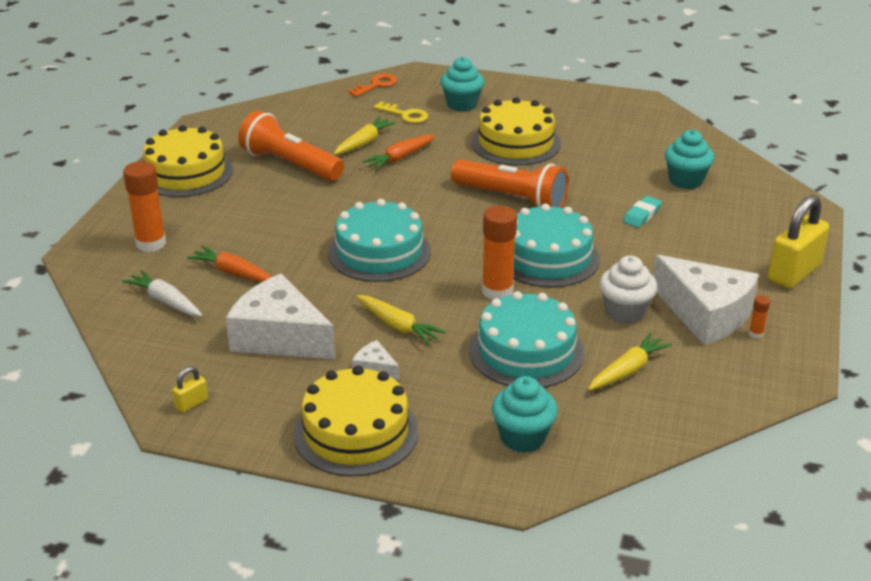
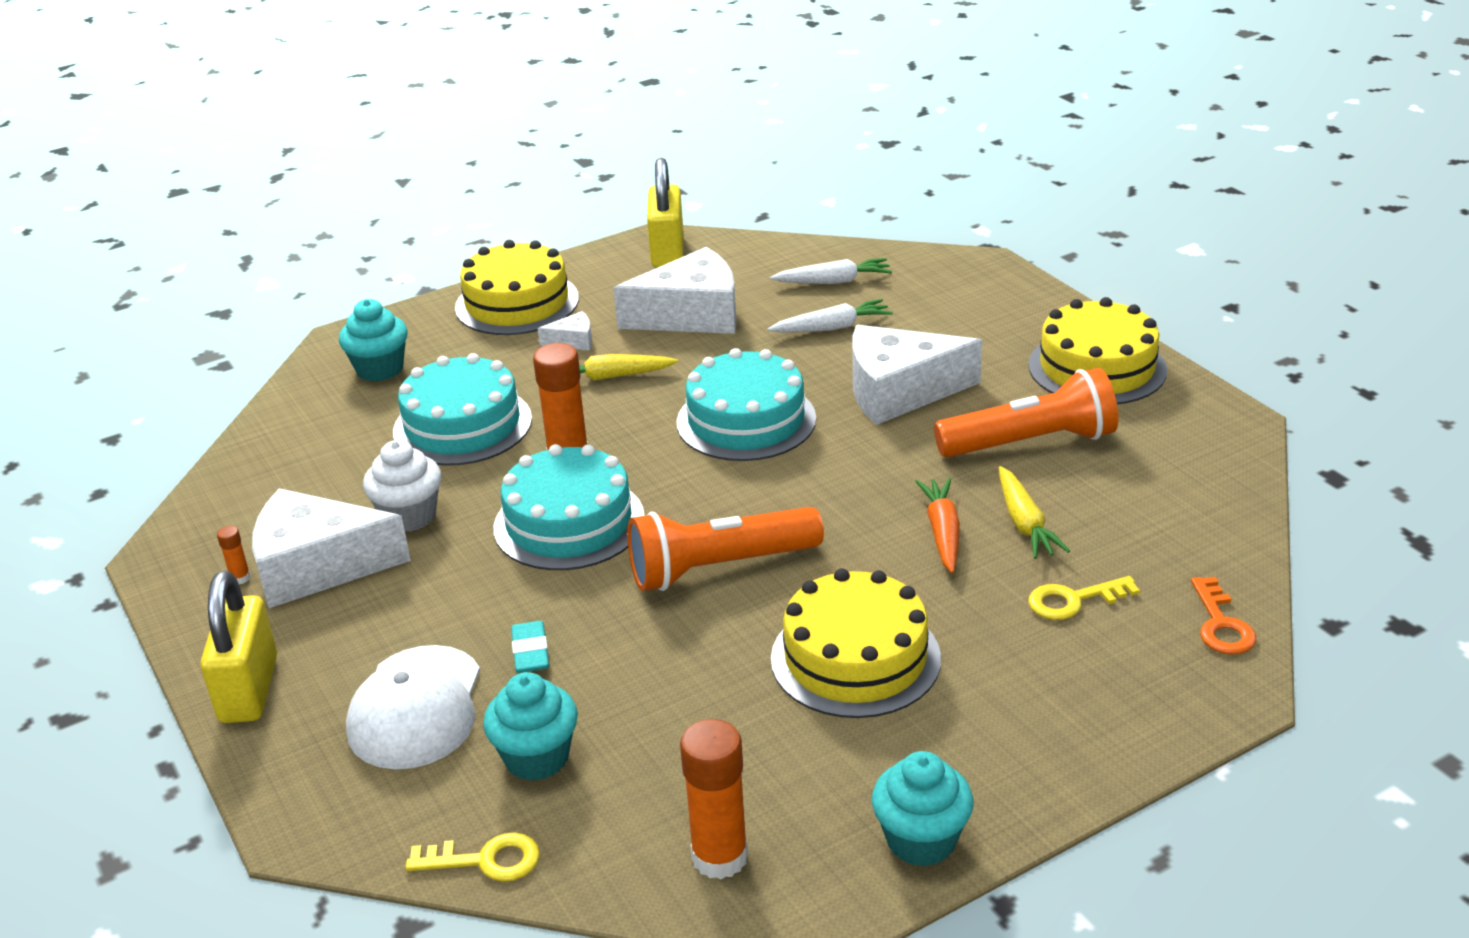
camera: 135 degrees right, 0 degrees up
orange glue stick [123,161,166,252] -> orange glue stick moved to [680,719,748,879]
yellow padlock [172,367,208,413] -> yellow padlock [647,158,684,268], size x2.24
orange carrot [187,246,272,282] -> white carrot [768,299,893,332]
turquoise cupcake [440,57,484,112] -> turquoise cupcake moved to [872,751,973,867]
yellow carrot [588,333,672,390] -> none
none -> white cap [346,645,480,769]
none -> yellow key [406,832,540,882]
none -> white cheese [852,325,982,425]

